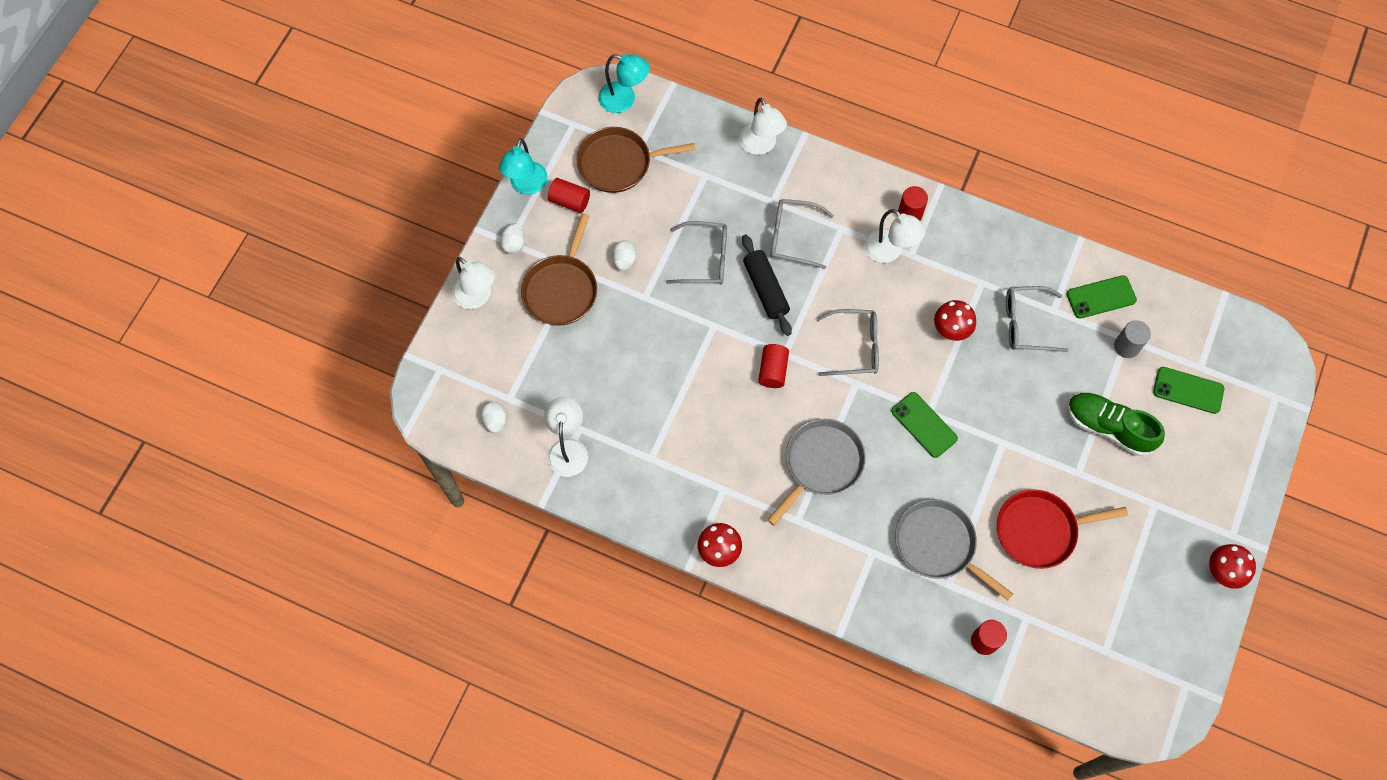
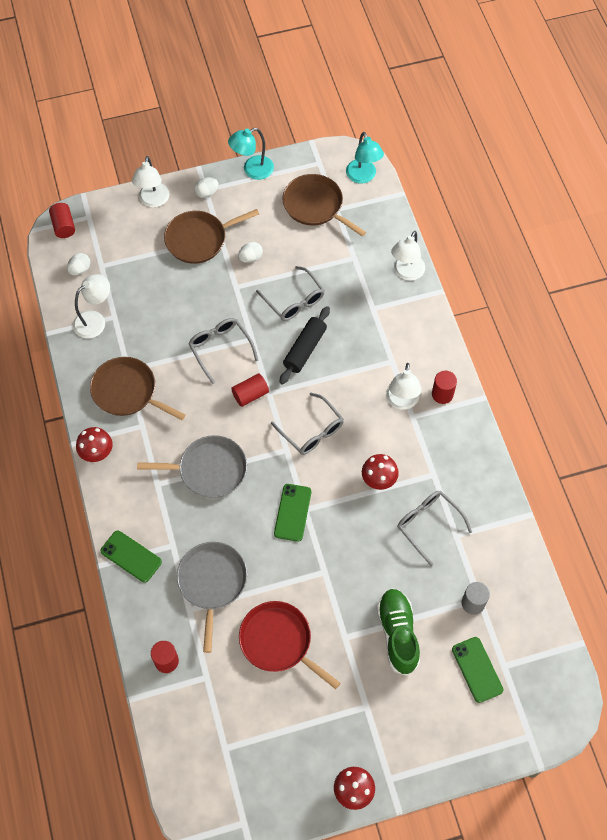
camera: 50 degrees right, 5 degrees down
red cylinder [548,178,590,213] -> red cylinder moved to [49,203,75,238]
grey glasses [770,199,834,269] -> grey glasses moved to [188,318,259,384]
green phone [1067,275,1137,319] -> green phone moved to [100,531,162,583]
none -> brown pan [90,357,186,420]

